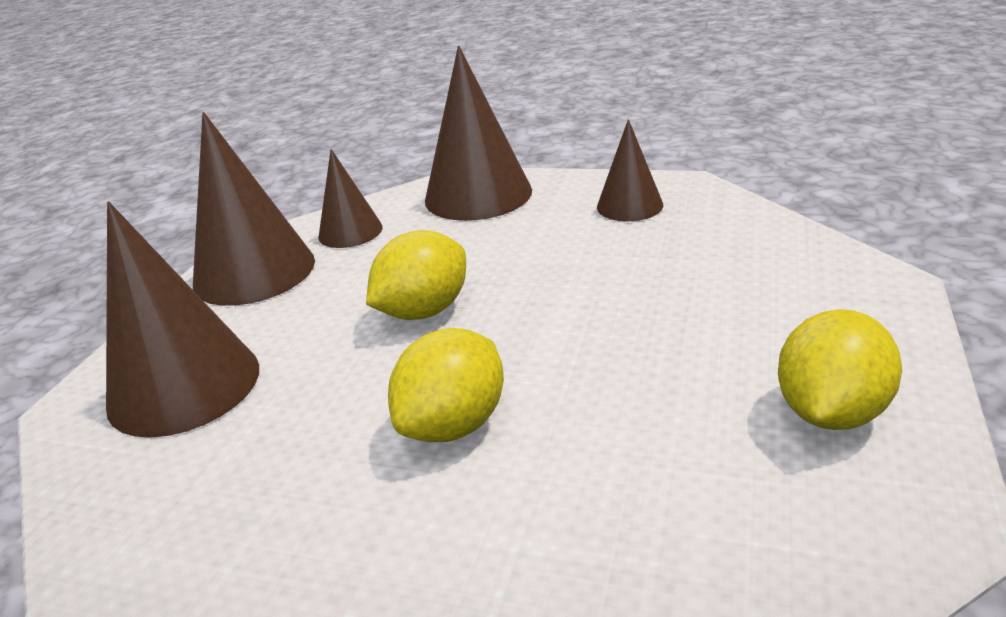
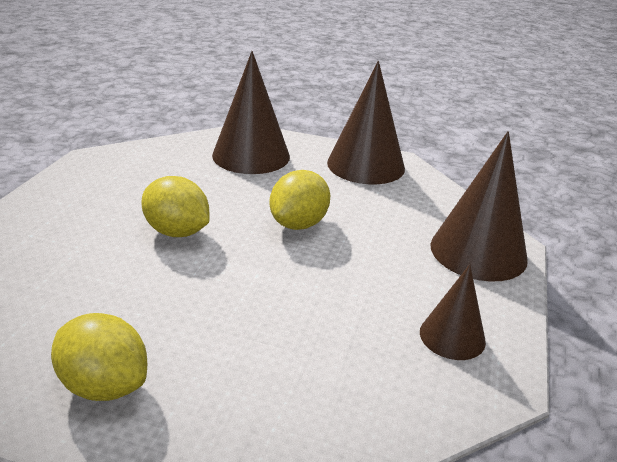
camera: 85 degrees right, 0 degrees up
brown cone [318,149,383,248] -> none
yellow lemon [366,230,466,320] -> yellow lemon turned 75 degrees clockwise [270,170,330,230]

